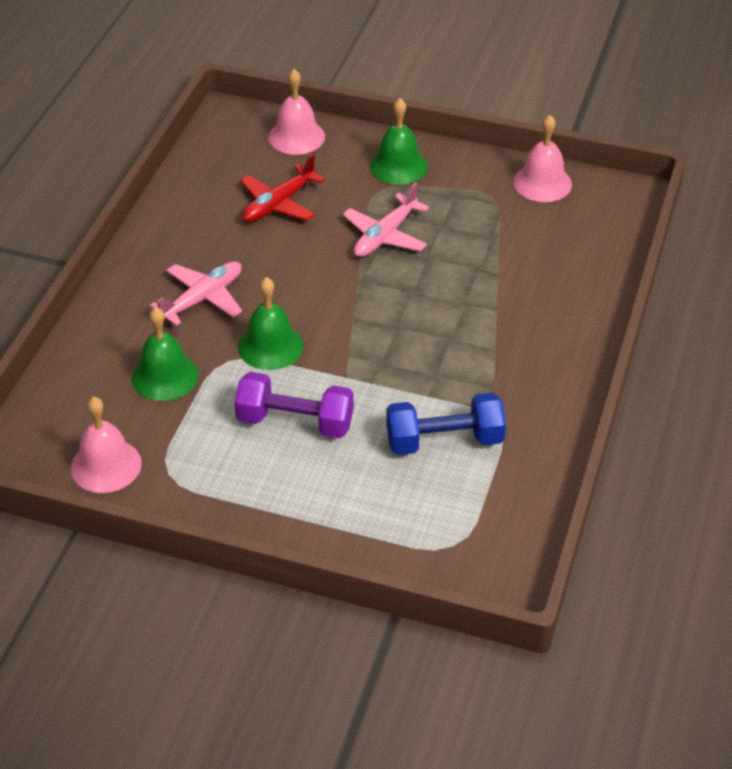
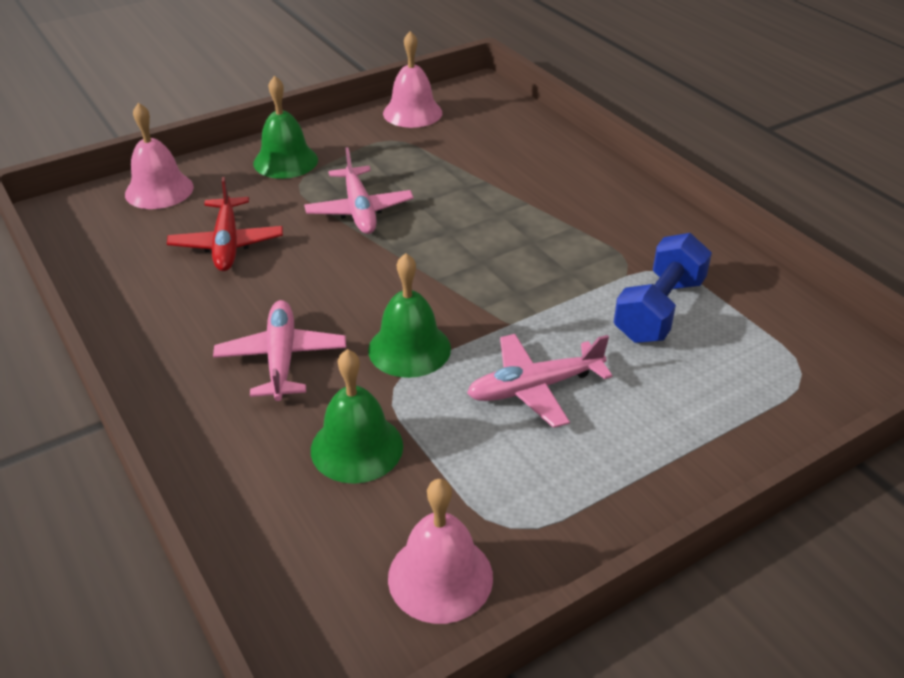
camera: 50 degrees left, 5 degrees down
purple dumbbell [235,372,354,438] -> pink plane [467,334,613,428]

